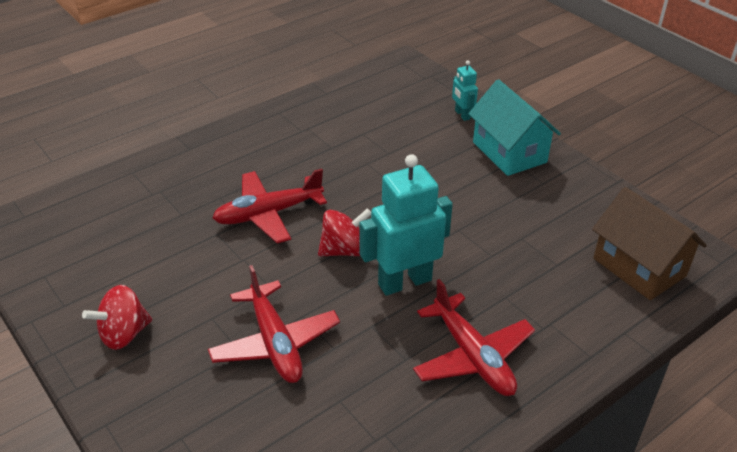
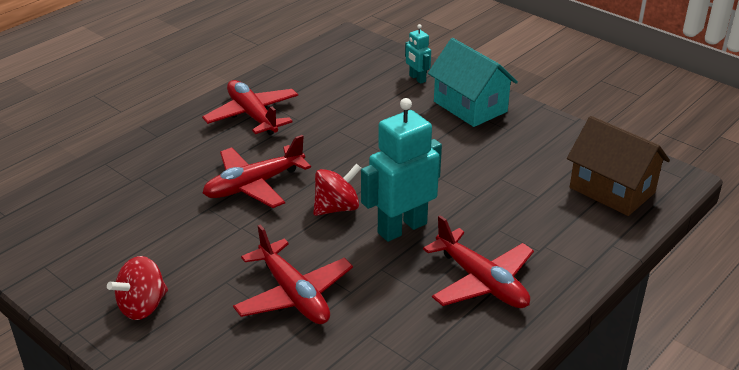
camera: 10 degrees left, 5 degrees down
none -> red plane [202,80,298,135]

